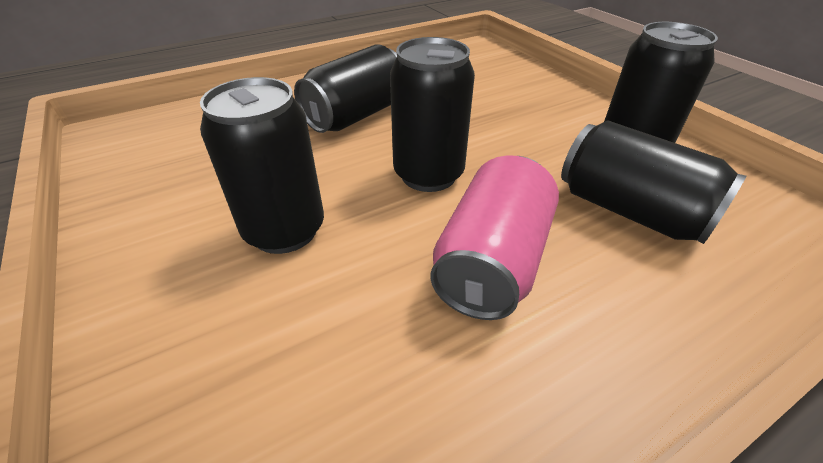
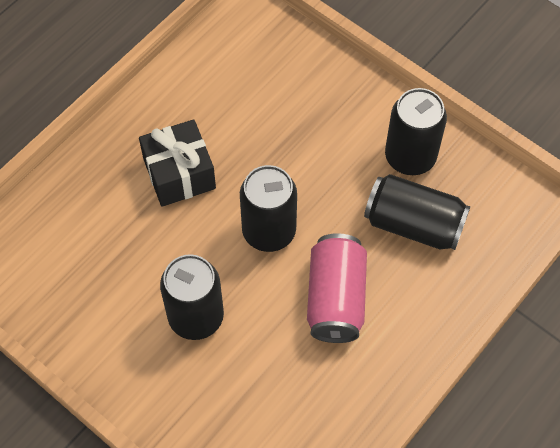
camera: 20 degrees left, 20 degrees up
black can [294,44,397,133] -> black gift [139,119,216,207]

